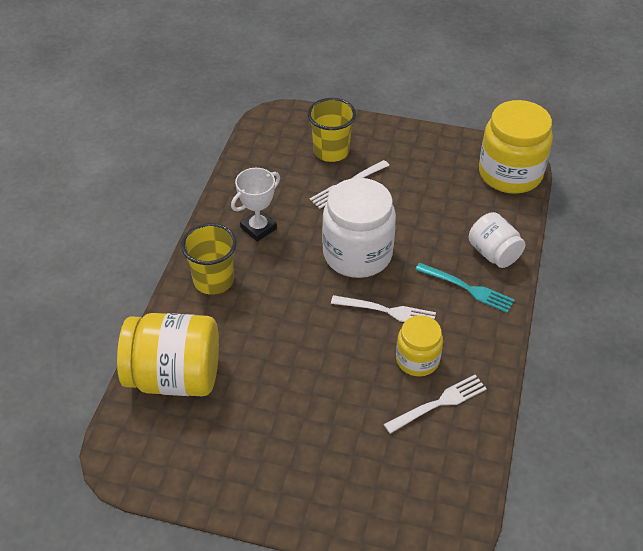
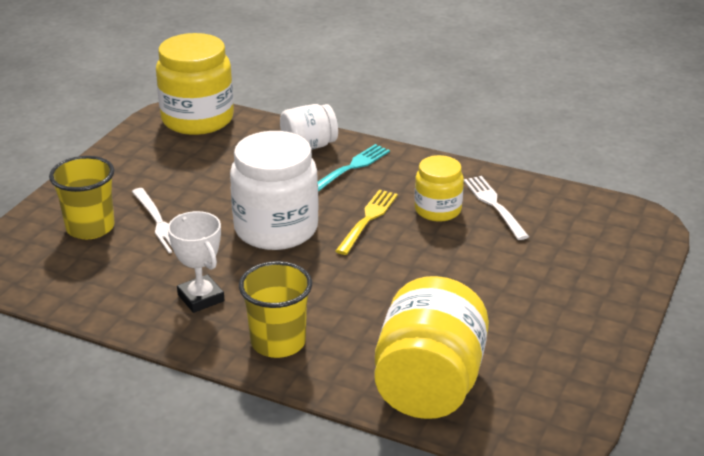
camera: 80 degrees left, 15 degrees down
white fork [331,295,436,322] -> yellow fork [336,190,398,255]

